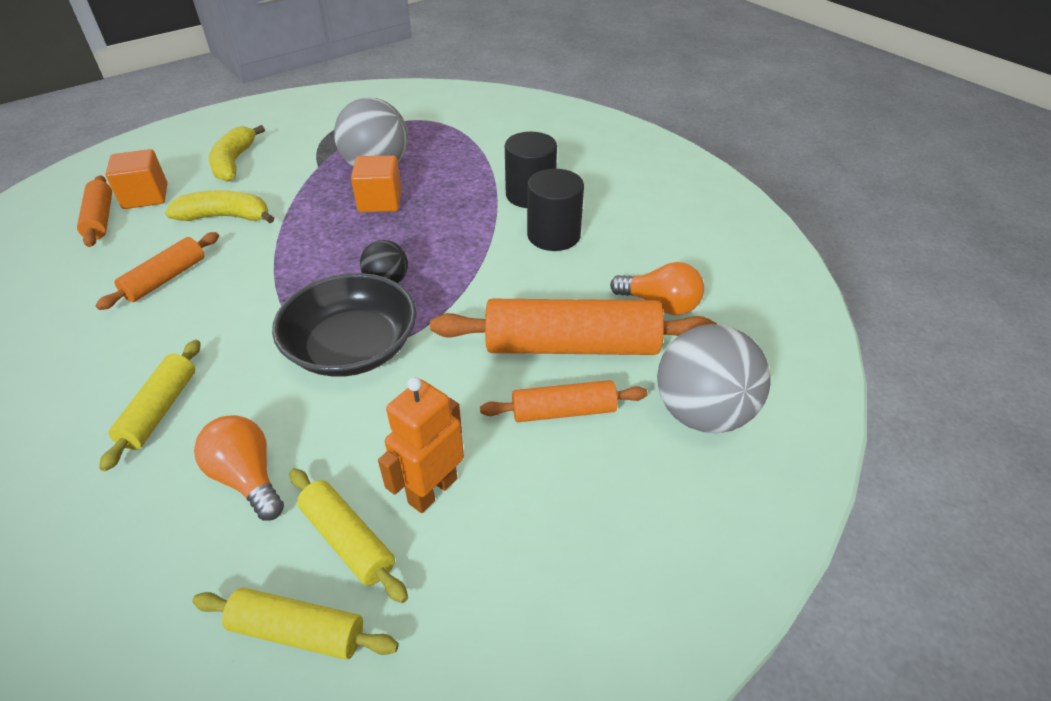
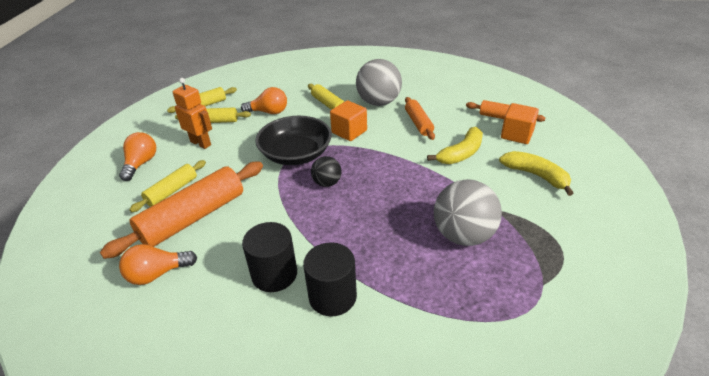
camera: 135 degrees right, 5 degrees down
orange cube [351,155,402,212] -> orange cube moved to [330,100,367,141]
orange robot [378,377,464,513] -> orange robot turned 45 degrees counterclockwise [173,78,212,149]
orange rolling pin [480,380,648,422] -> yellow rolling pin [129,160,206,212]
grey ball [657,324,771,433] -> grey ball moved to [356,59,402,106]
none -> orange light bulb [119,132,156,181]

